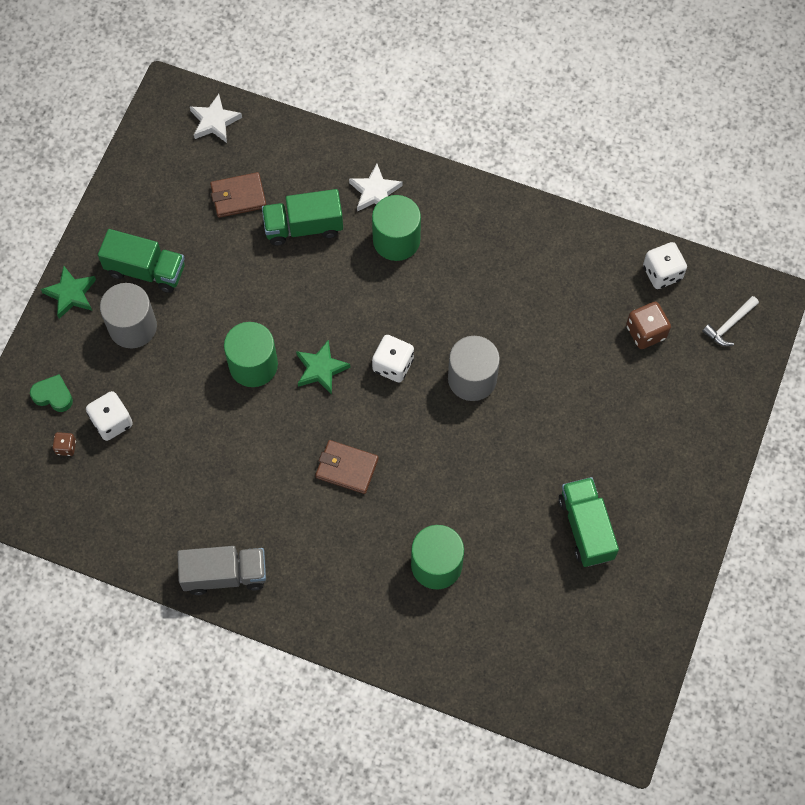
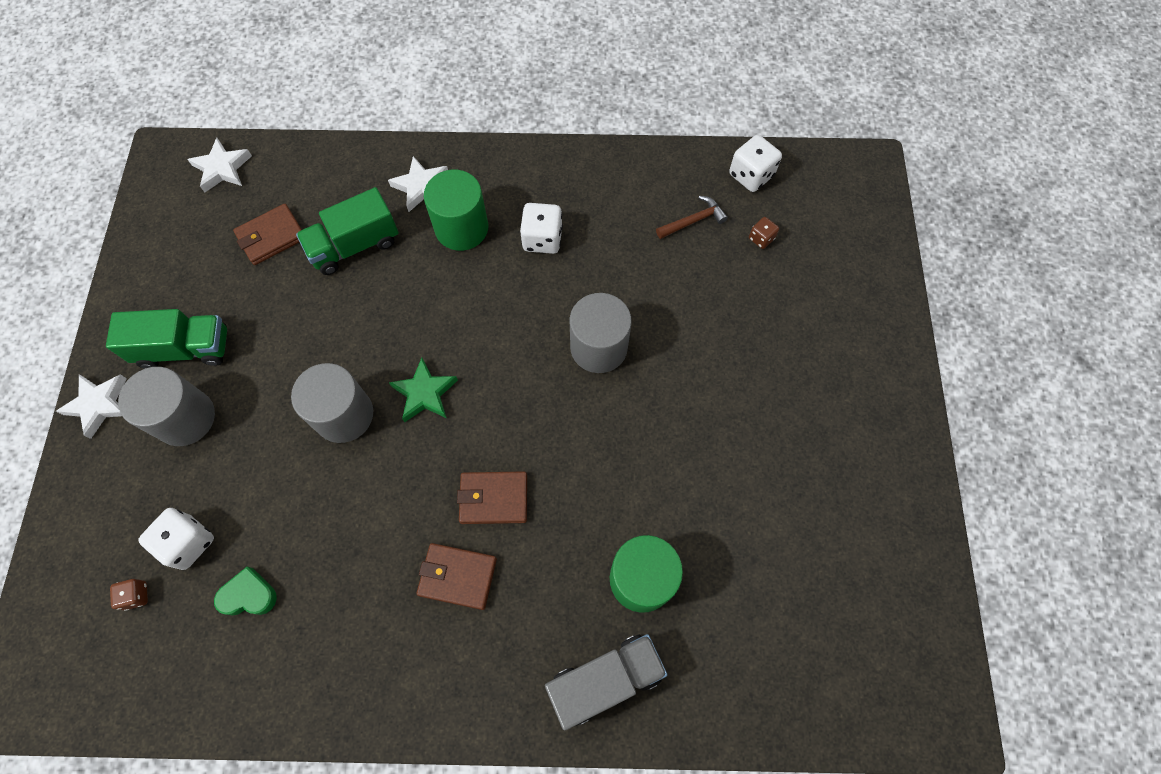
camera: 20 degrees left, 0 degrees up
green heart [30,374,73,412] -> green heart moved to [214,566,277,616]
green star [41,266,96,319] -> white star [56,374,127,439]
grey truck [177,546,266,595] -> grey truck moved to [545,634,667,730]
green cylinder [224,322,278,387] -> grey cylinder [291,363,373,443]
white dice [372,335,414,383] -> white dice moved to [520,203,563,254]
green truck [559,477,619,567] -> none
brown dice [626,302,671,349] -> brown dice [749,217,779,249], size x0.56
white hammer [702,296,759,346] -> none
none -> brown wallet [416,543,497,610]
none -> brown hammer [656,196,728,239]

